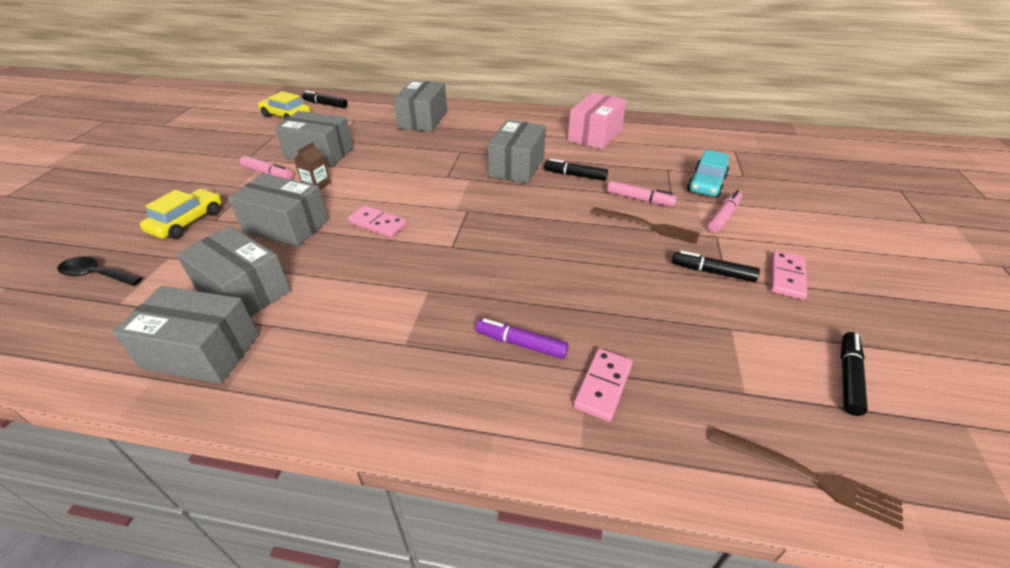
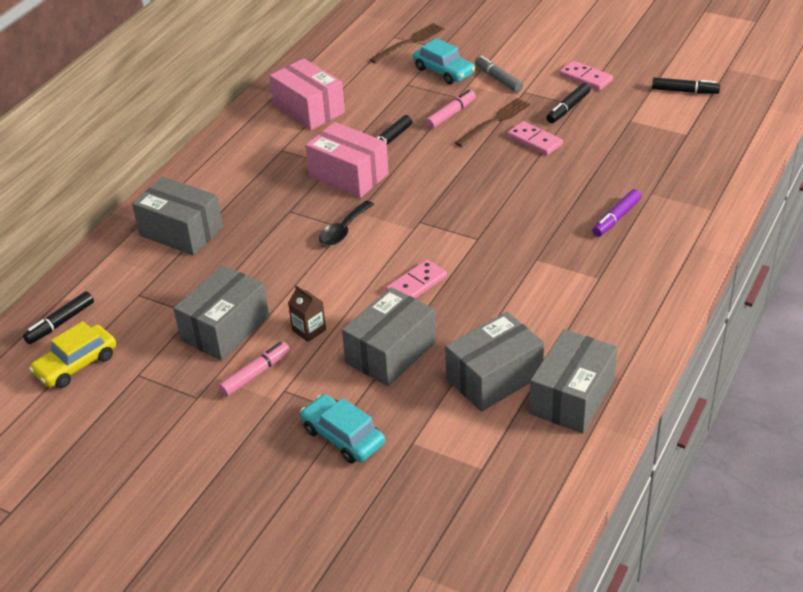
camera: 70 degrees left, 0 degrees up
black spoon [57,256,143,286] -> black spoon moved to [319,201,374,245]
yellow car [140,189,222,239] -> turquoise car [300,394,385,463]
grey box [488,120,546,183] -> pink box [305,122,389,198]
pink domino [573,348,633,422] -> pink domino moved to [507,121,563,155]
pink marker [708,190,742,233] -> grey marker [475,56,523,92]
brown fork [710,427,904,530] -> brown fork moved to [369,23,444,63]
black marker [841,332,868,416] -> black marker turned 150 degrees clockwise [652,78,720,94]

